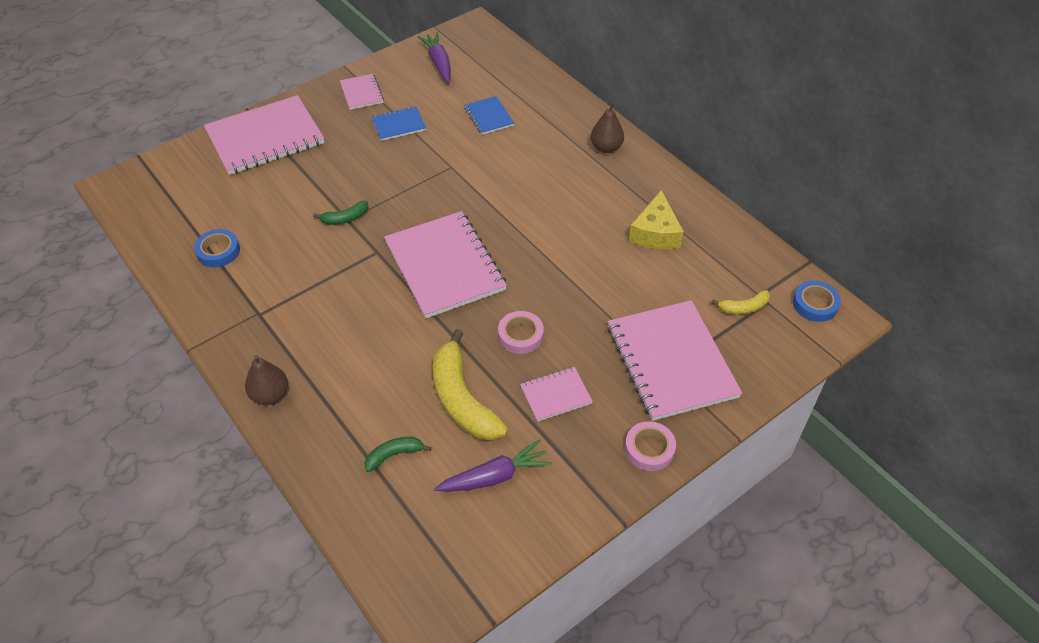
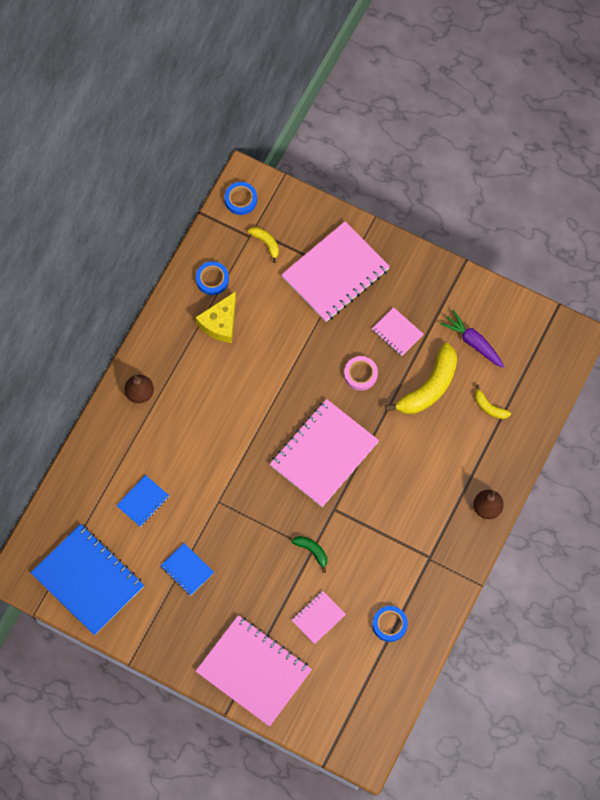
camera: 115 degrees left, 20 degrees up
pink notebook [340,74,384,110] -> pink notebook moved to [292,591,346,644]
green banana [365,437,432,472] -> yellow banana [475,385,511,419]
purple carrot [418,32,451,83] -> blue notebook [31,524,144,635]
pink tape [625,421,676,471] -> none
yellow cheese [629,190,684,249] -> yellow cheese turned 135 degrees clockwise [195,291,236,343]
none -> blue tape [196,261,229,295]

